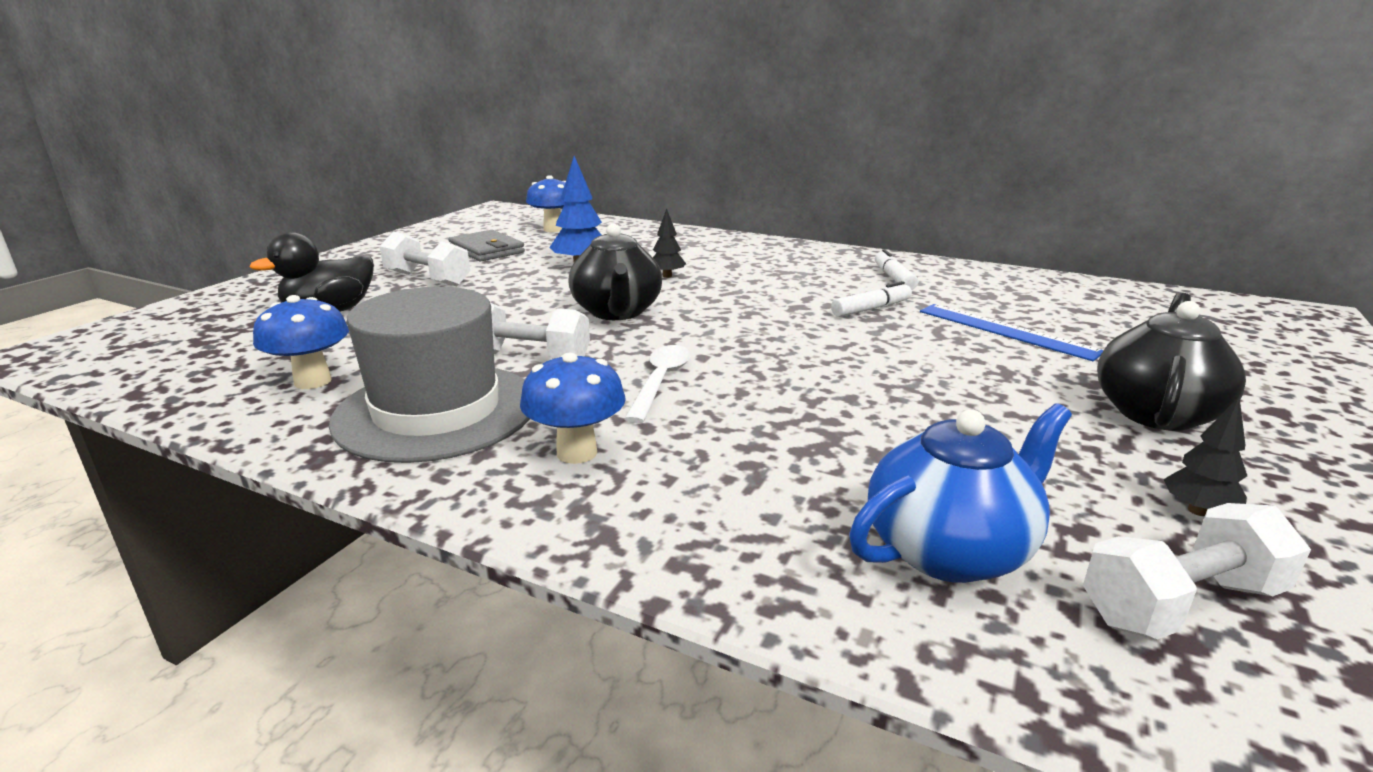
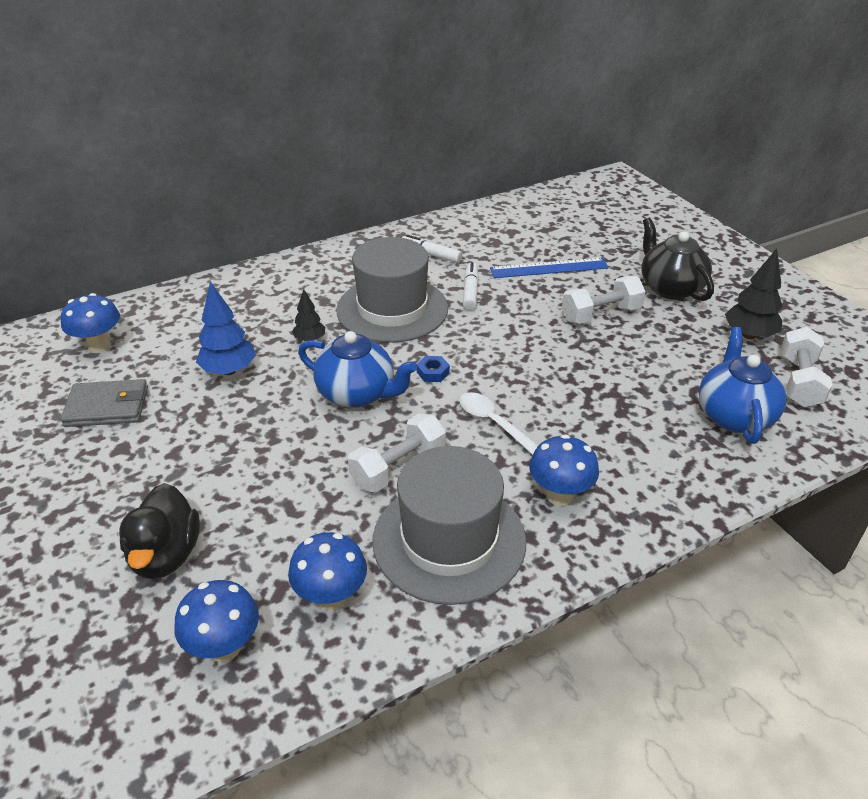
camera: 55 degrees left, 15 degrees up
white dumbbell [380,232,470,286] -> white dumbbell moved to [562,276,646,324]
black teapot [569,223,662,320] -> blue teapot [298,331,417,408]
black tree [1164,397,1247,516] -> black tree [725,248,783,339], size x1.65
none -> blue mushroom [175,580,259,662]
none -> grey hat [336,237,448,343]
none -> blue nut [417,356,450,382]

